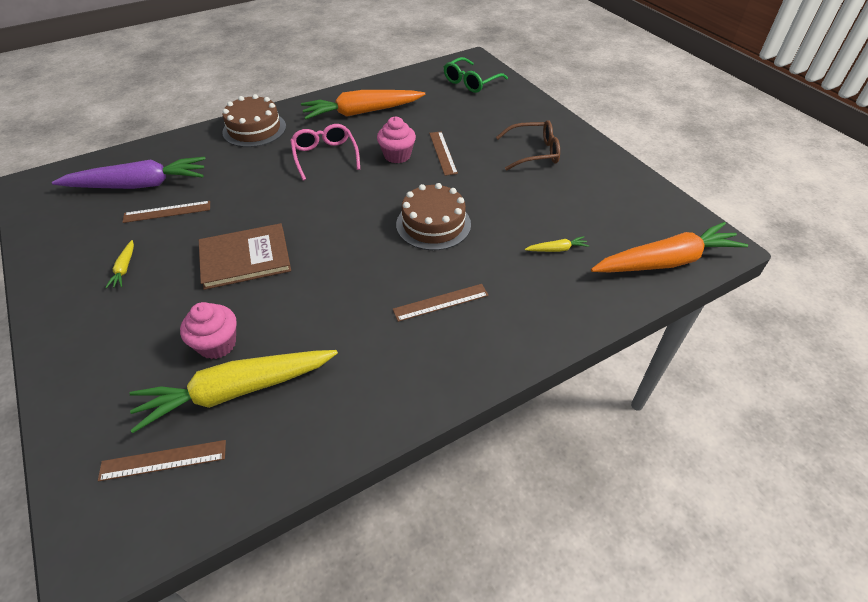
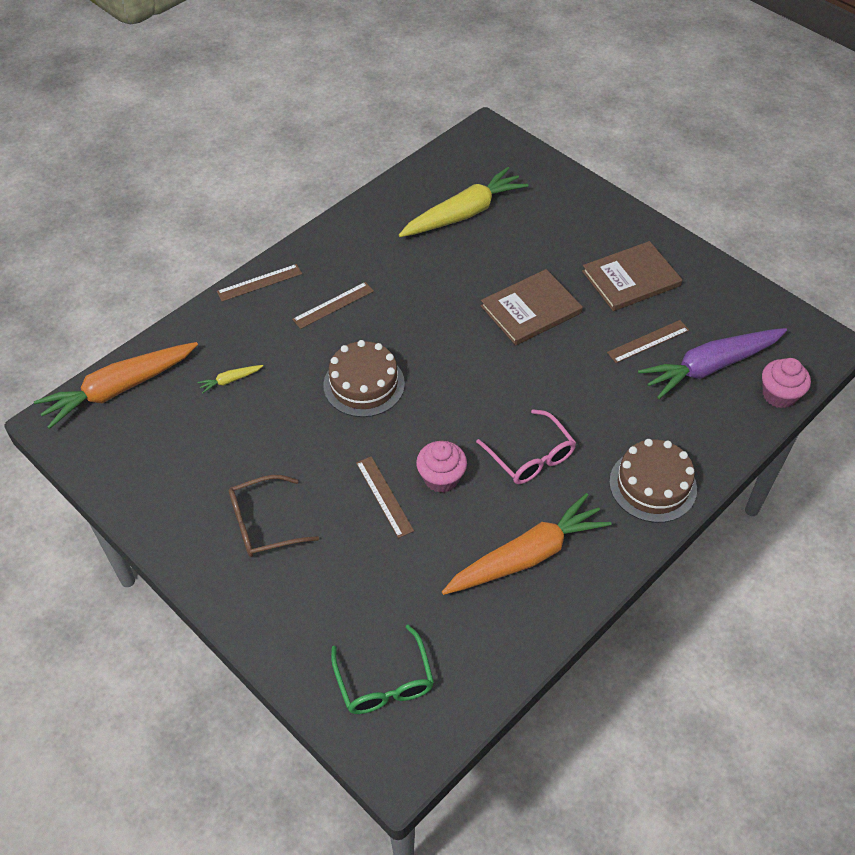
camera: 165 degrees right, 5 degrees up
brown ruler [98,440,226,481] -> brown ruler moved to [217,264,302,301]
yellow carrot [105,240,134,288] -> brown book [582,241,682,311]
pink cupcake [180,302,237,359] -> pink cupcake moved to [762,358,811,408]
green glasses [444,57,508,93] -> green glasses turned 135 degrees clockwise [331,624,434,714]

